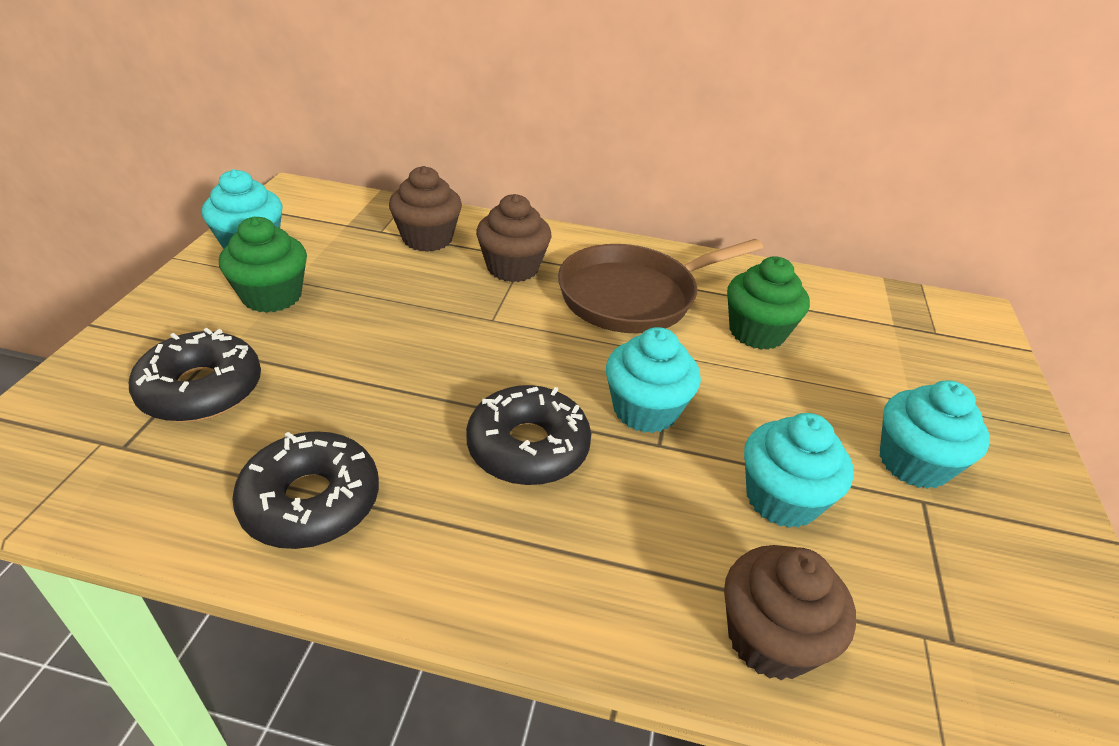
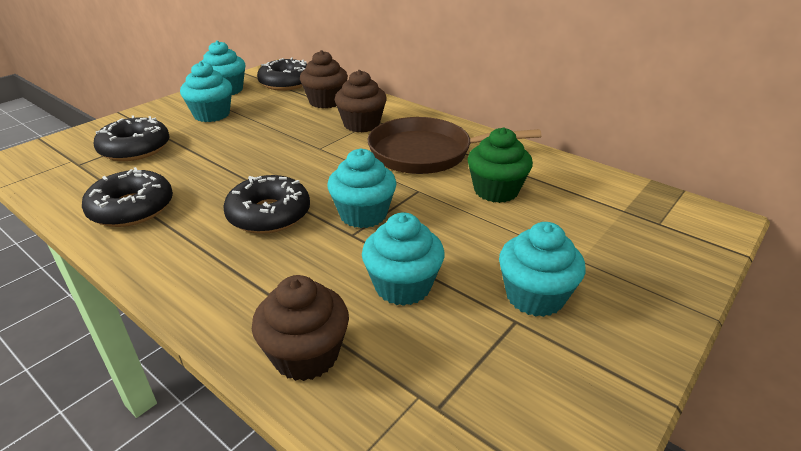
camera: 30 degrees right, 5 degrees down
green cupcake [219,217,307,313] -> turquoise cupcake [180,61,232,122]
none -> black donut [257,57,307,91]

